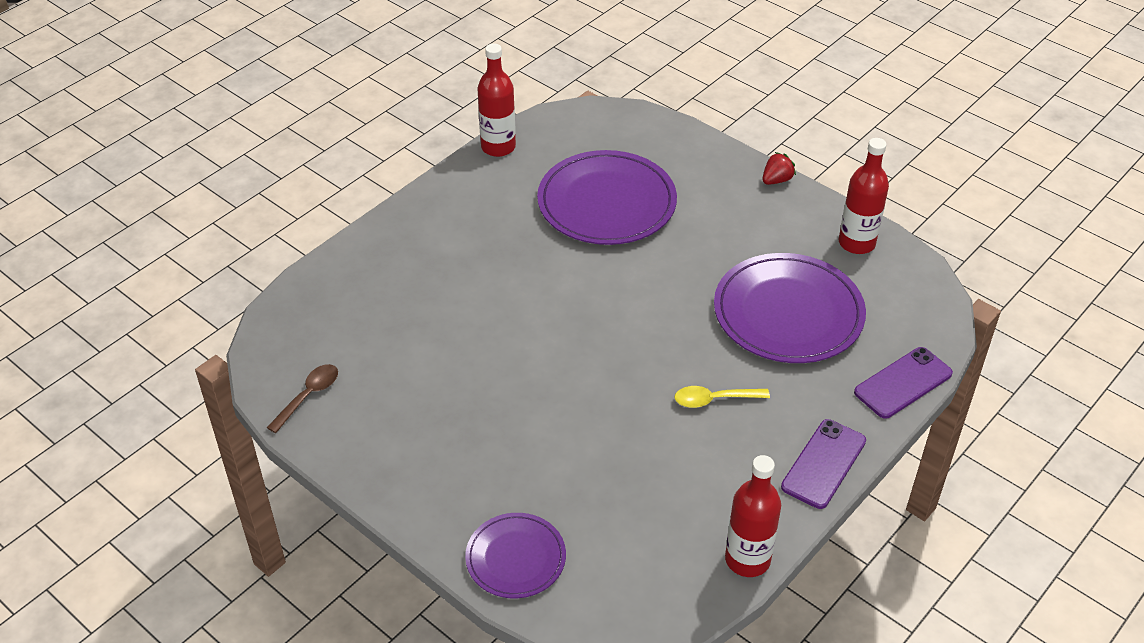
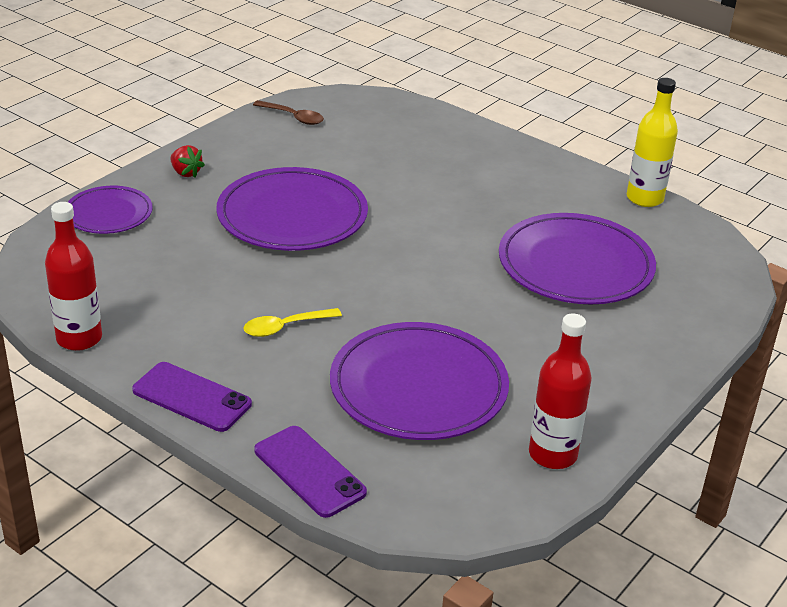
camera: 85 degrees right, 10 degrees down
red bottle [477,43,516,157] -> yellow bottle [627,78,678,207]
yellow spoon [675,386,770,408] -> yellow spoon turned 105 degrees counterclockwise [244,308,342,337]
red strawberry [762,152,796,185] -> red strawberry moved to [170,145,205,178]
none -> purple plate [216,167,368,251]

